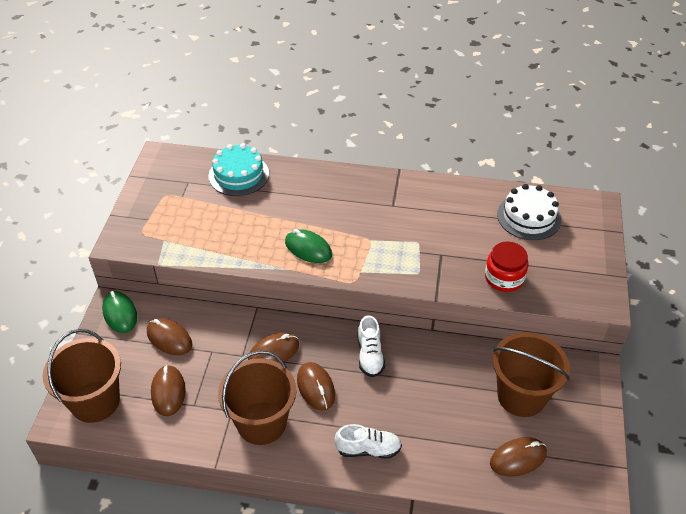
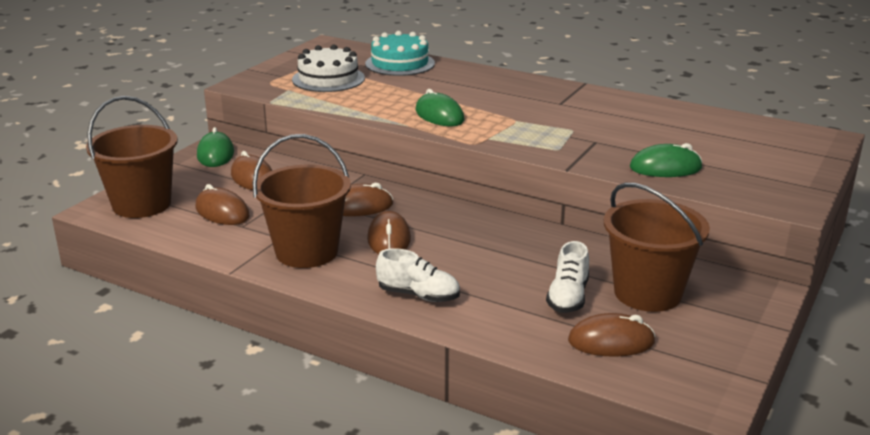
camera: 20 degrees right, 20 degrees down
brown mouse [151,365,186,416] -> brown mouse turned 60 degrees counterclockwise [195,184,250,225]
white shoe [357,315,385,377] -> white shoe moved to [546,241,589,313]
red jar [485,242,528,292] -> green mouse [630,143,702,177]
white cake [497,184,561,240] -> white cake moved to [292,45,365,92]

